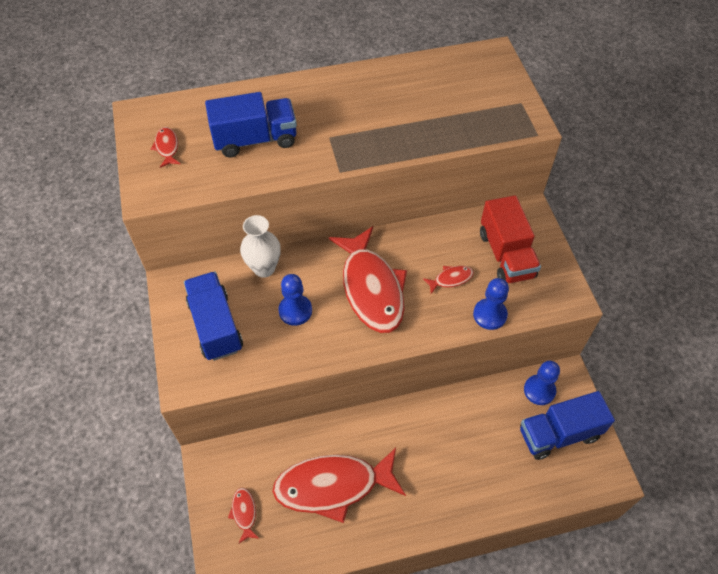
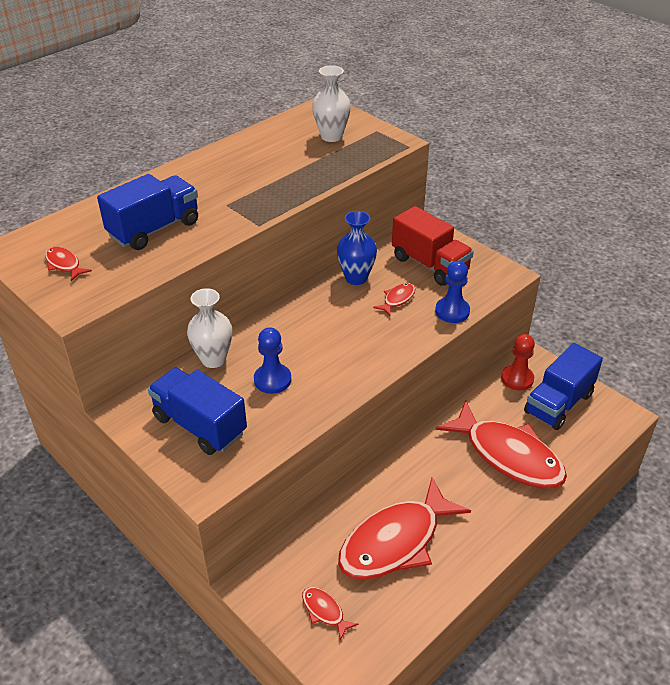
camera: 30 degrees left, 15 degrees down
red fish [329,226,407,333] -> red fish moved to [435,401,567,489]
blue pawn [524,361,560,405] -> red pawn [501,334,535,391]
none -> white vase [312,65,351,142]
none -> blue vase [337,211,377,285]

